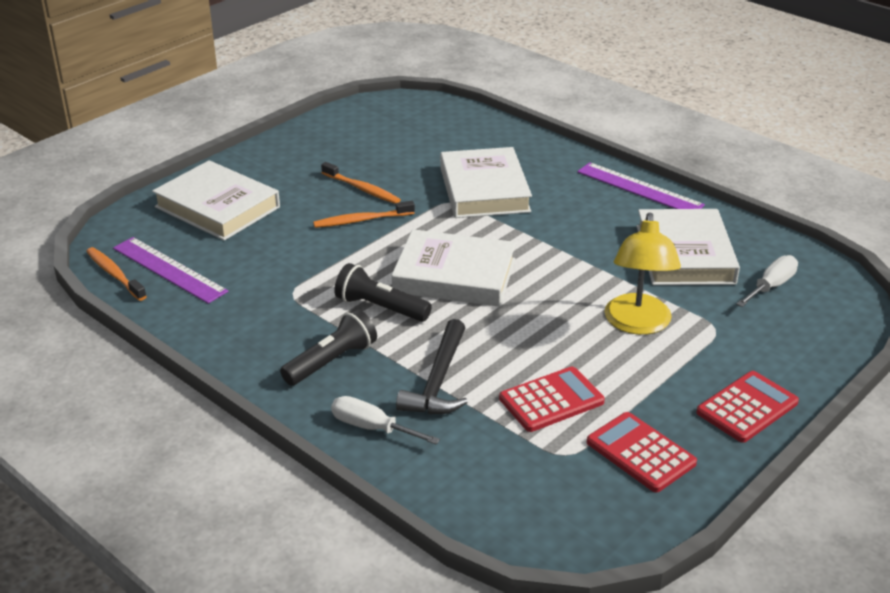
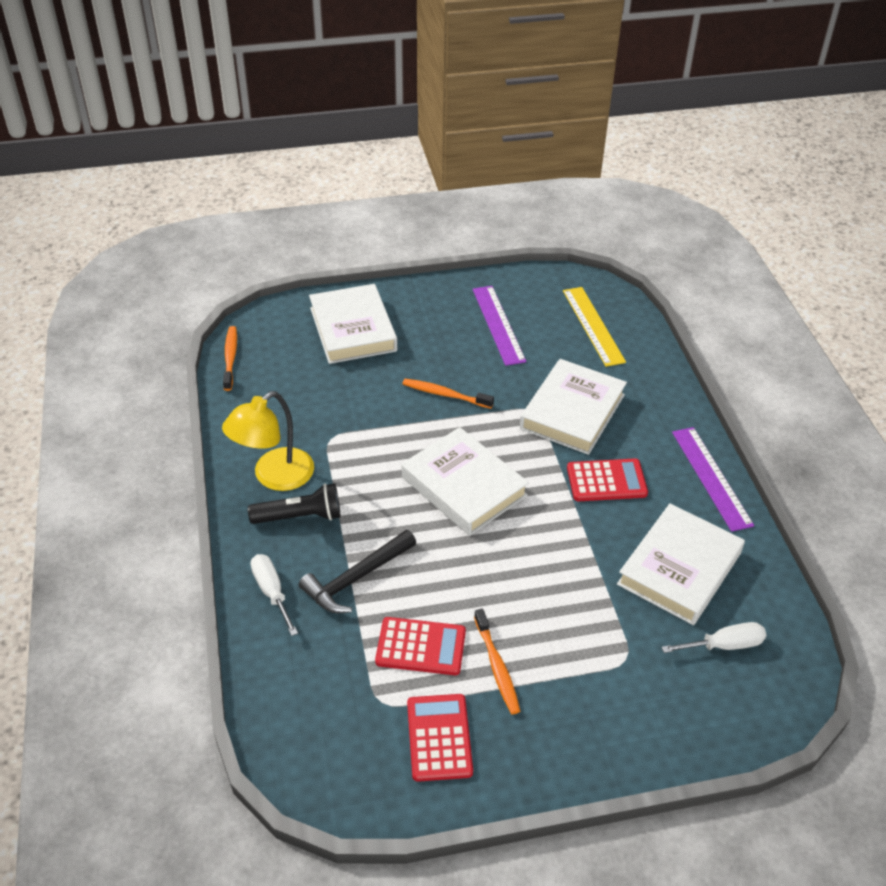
camera: 35 degrees right, 10 degrees up
purple ruler [113,237,228,304] -> purple ruler moved to [473,286,526,366]
orange toothbrush [321,162,401,204] -> orange toothbrush moved to [474,609,520,714]
black flashlight [334,263,432,322] -> none
yellow lamp [605,212,681,335] -> yellow lamp moved to [222,391,314,491]
red calculator [696,371,799,443] -> red calculator moved to [567,458,648,501]
none -> yellow ruler [563,287,626,367]

